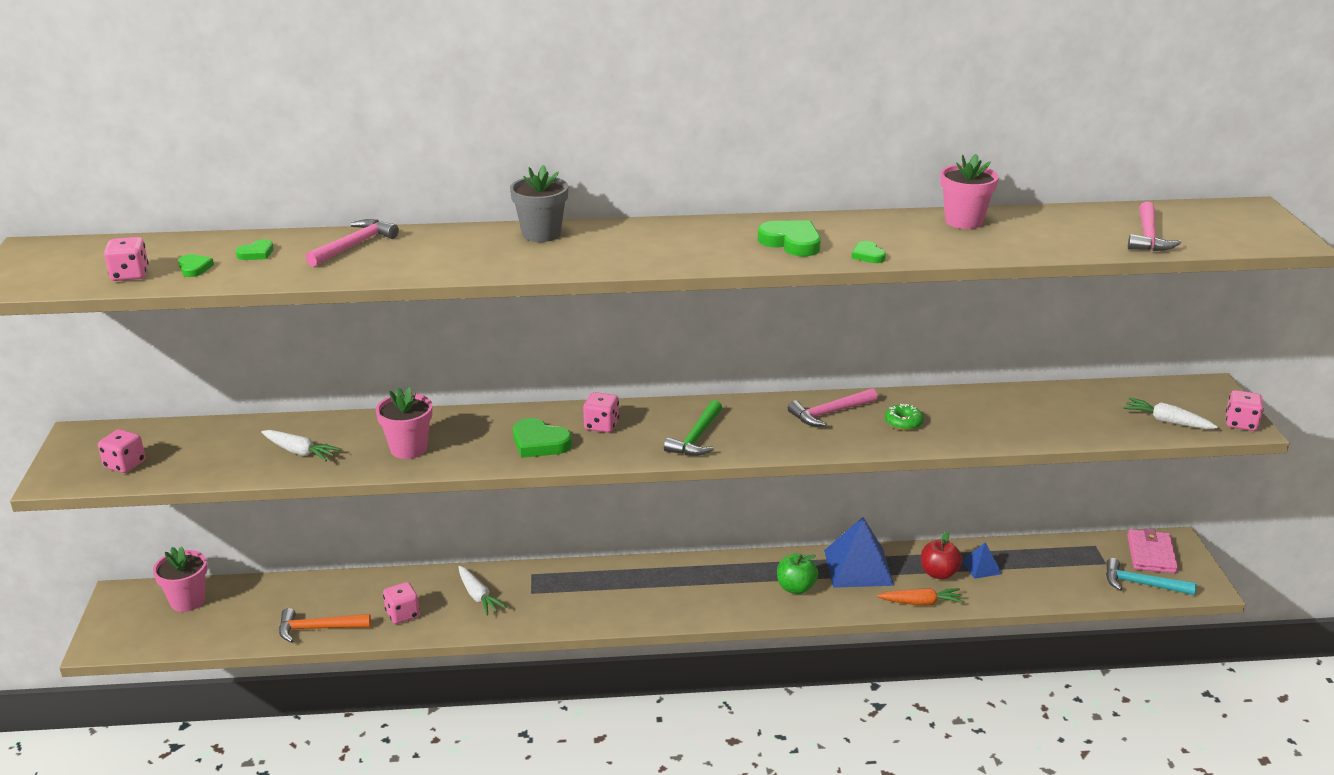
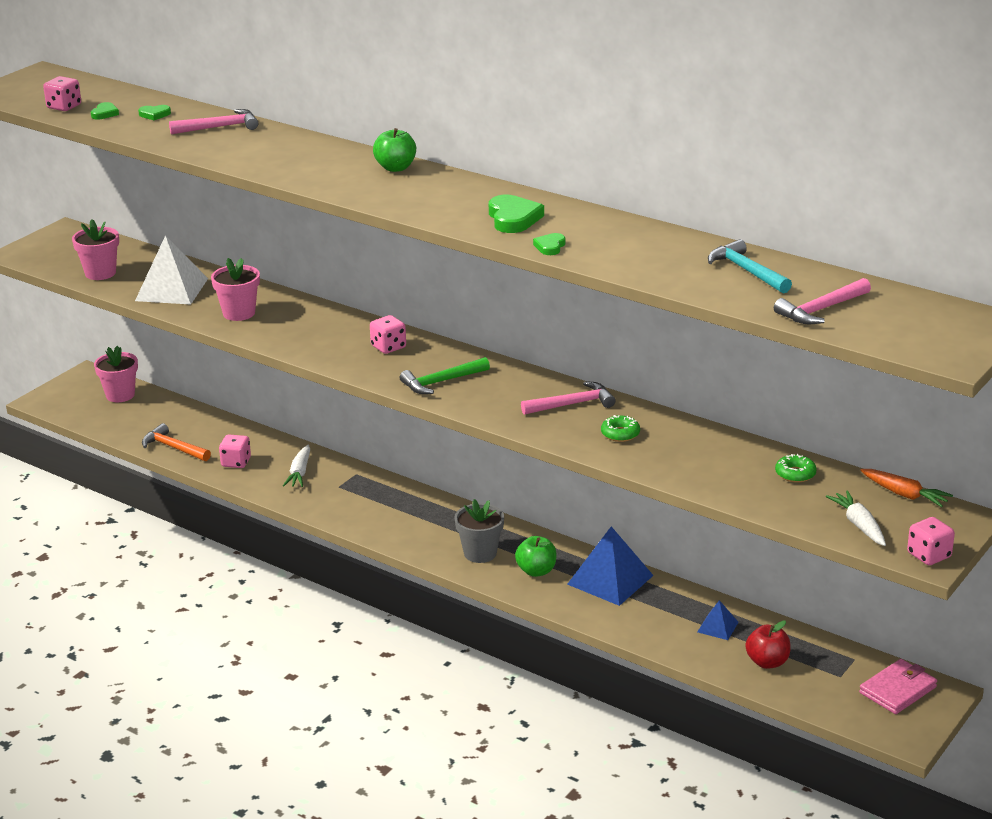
camera: 40 degrees right, 0 degrees up
pink dice [98,429,145,473] -> none
white carrot [261,430,341,461] -> white pyramid [135,235,208,305]
grey flower pot [510,165,568,242] -> grey flower pot moved to [454,499,504,563]
green heart [513,418,572,458] -> none
pink hammer [788,388,877,426] -> pink hammer turned 150 degrees clockwise [521,381,616,415]
orange carrot [877,588,964,606] -> orange carrot moved to [860,469,953,507]
red apple [921,531,962,580] -> red apple moved to [745,621,791,669]
pink flower pot [940,154,999,229] -> pink flower pot moved to [72,219,119,280]
turquoise hammer [1106,558,1197,595] -> turquoise hammer moved to [708,239,792,294]
none -> green apple [373,128,416,172]
none -> green donut [775,454,817,483]

